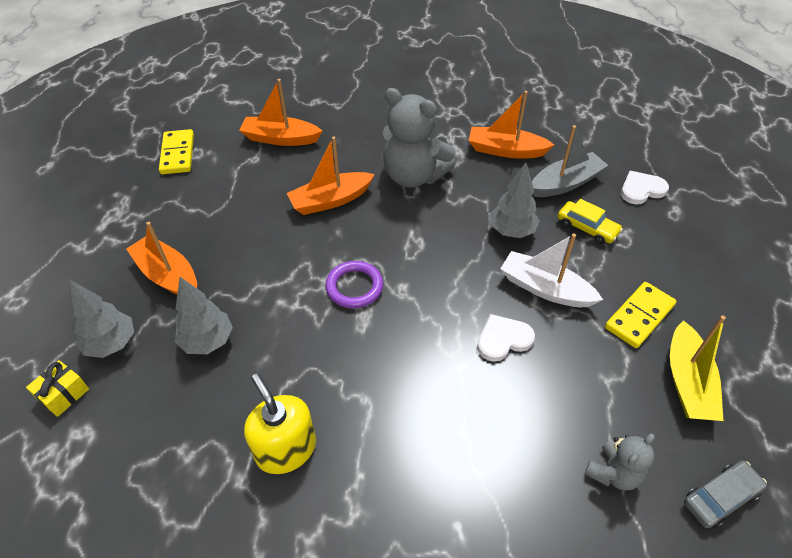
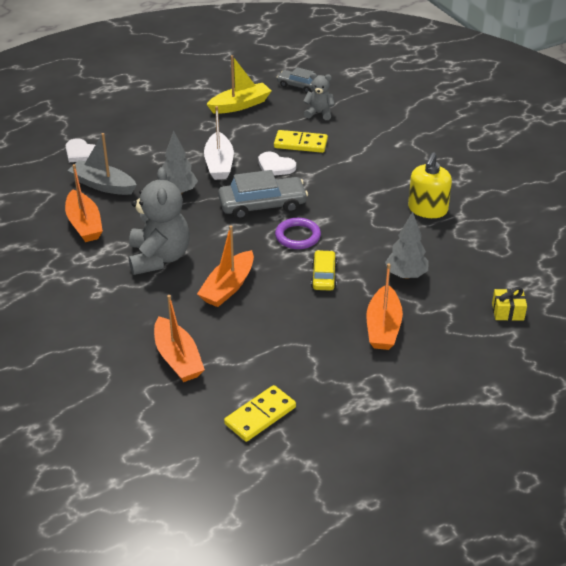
camera: 125 degrees left, 10 degrees down
grey tree [69,279,134,358] -> none
orange boat [287,137,375,215] -> orange boat turned 90 degrees clockwise [197,225,254,307]
yellow car [558,199,623,244] -> yellow car moved to [311,250,337,291]
yellow domino [605,282,676,348] -> yellow domino moved to [274,130,328,153]
none -> grey car [218,170,308,219]

